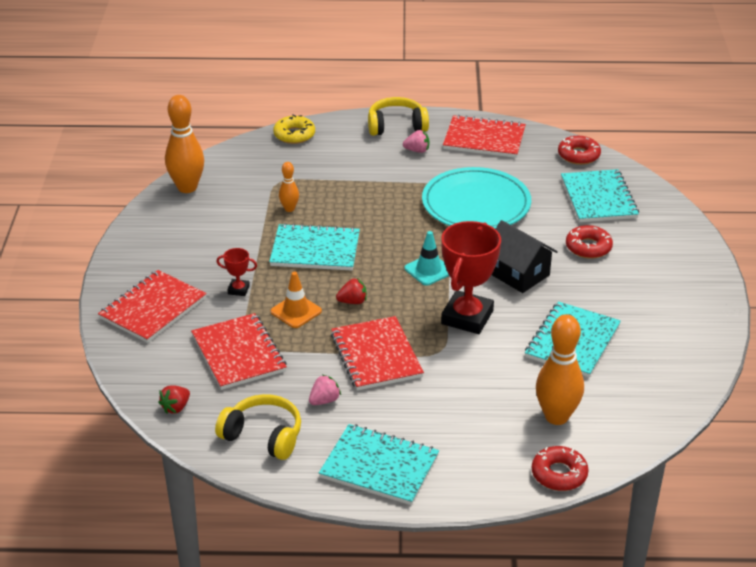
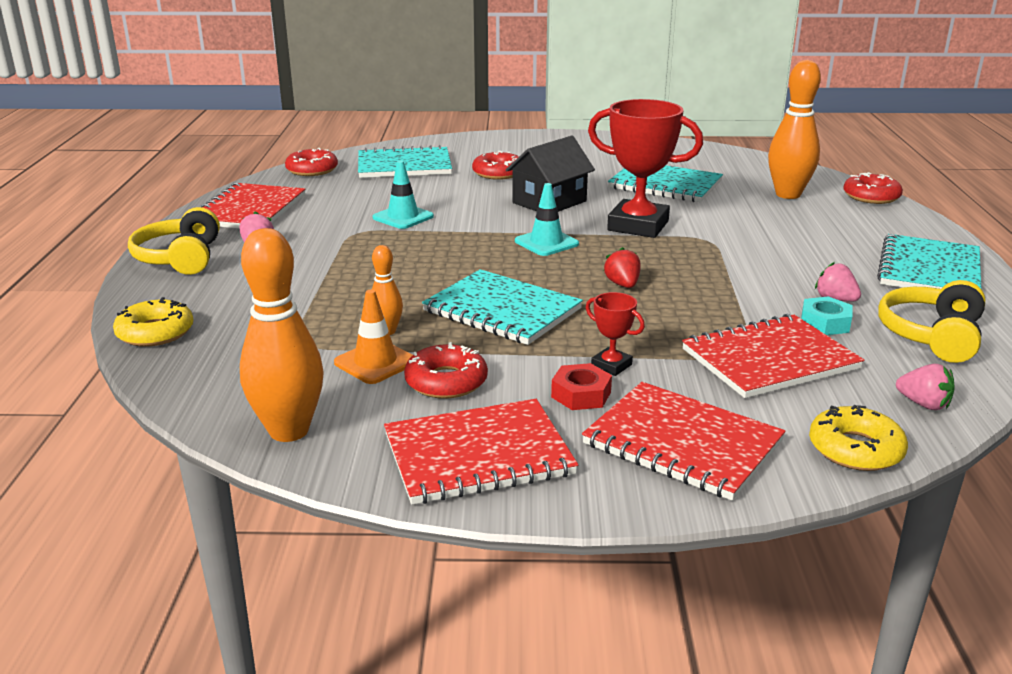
camera: 90 degrees left, 10 degrees down
red strawberry [158,385,190,414] -> pink strawberry [896,364,955,410]
red trophy [216,248,257,296] -> red trophy turned 60 degrees counterclockwise [586,292,645,376]
turquoise notebook [269,223,360,271] -> turquoise notebook turned 60 degrees counterclockwise [422,269,583,345]
orange traffic cone [270,272,322,328] -> orange traffic cone moved to [334,290,413,384]
red notebook [331,316,424,391] -> red notebook moved to [384,399,578,505]
turquoise plate [422,167,531,229] -> turquoise traffic cone [373,161,434,229]
none -> red donut [404,342,488,399]
none -> red nut [551,363,612,410]
none -> turquoise nut [801,296,852,335]
none -> yellow donut [809,405,908,471]

